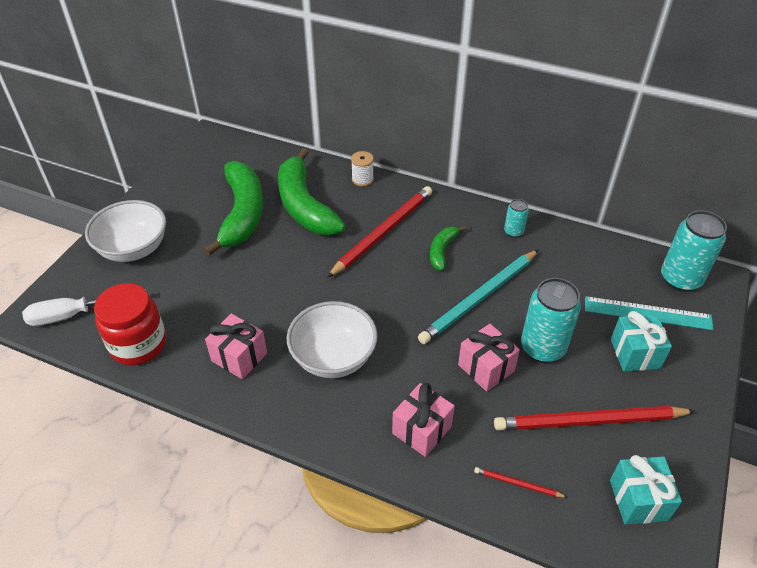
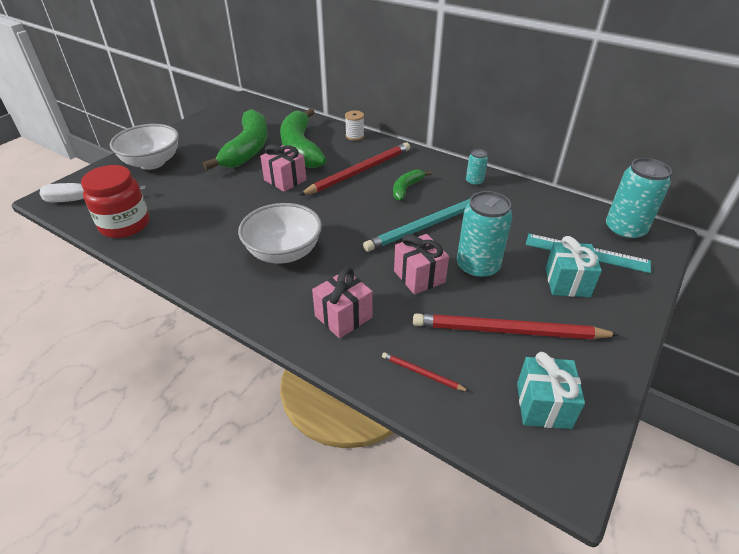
camera: 10 degrees right, 5 degrees down
pink gift [205,314,267,379] -> pink gift moved to [260,144,306,192]

